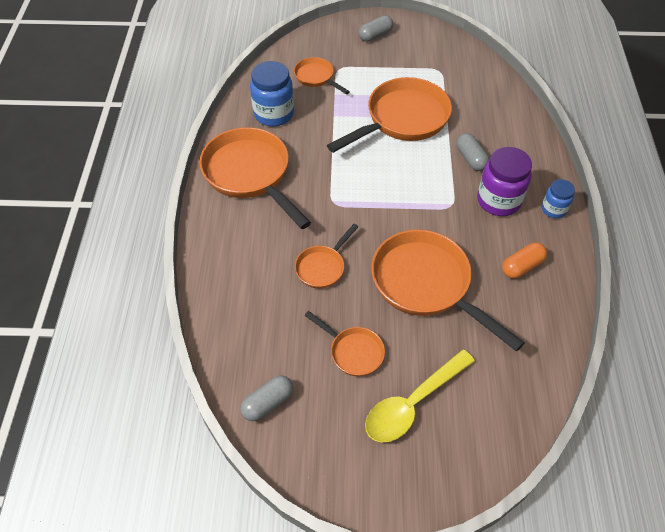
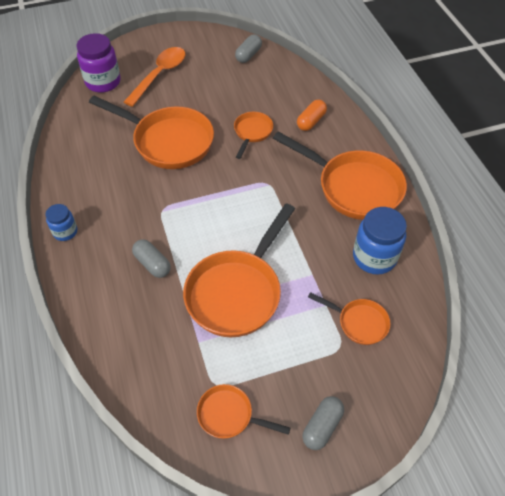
camera: 160 degrees right, 0 degrees up
orange pan [305,311,385,377] -> orange pan moved to [197,384,290,438]
yellow spoon [365,349,475,442] -> orange spoon [124,47,185,107]
purple jar [477,147,532,216] -> purple jar moved to [77,33,121,93]
orange capsule [502,243,547,279] -> orange capsule moved to [297,100,327,131]

